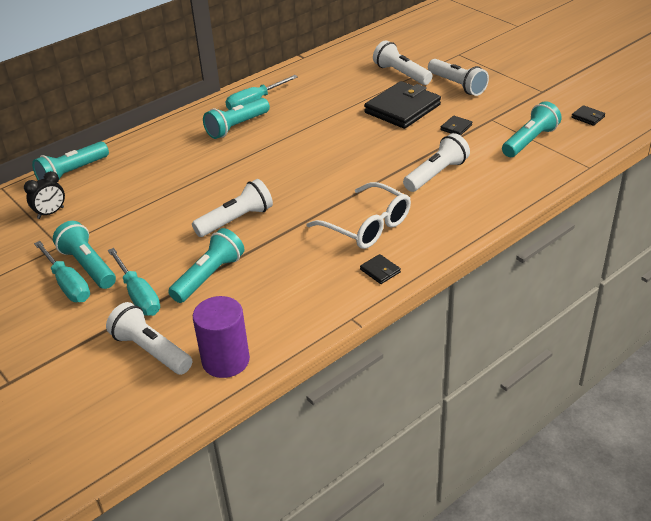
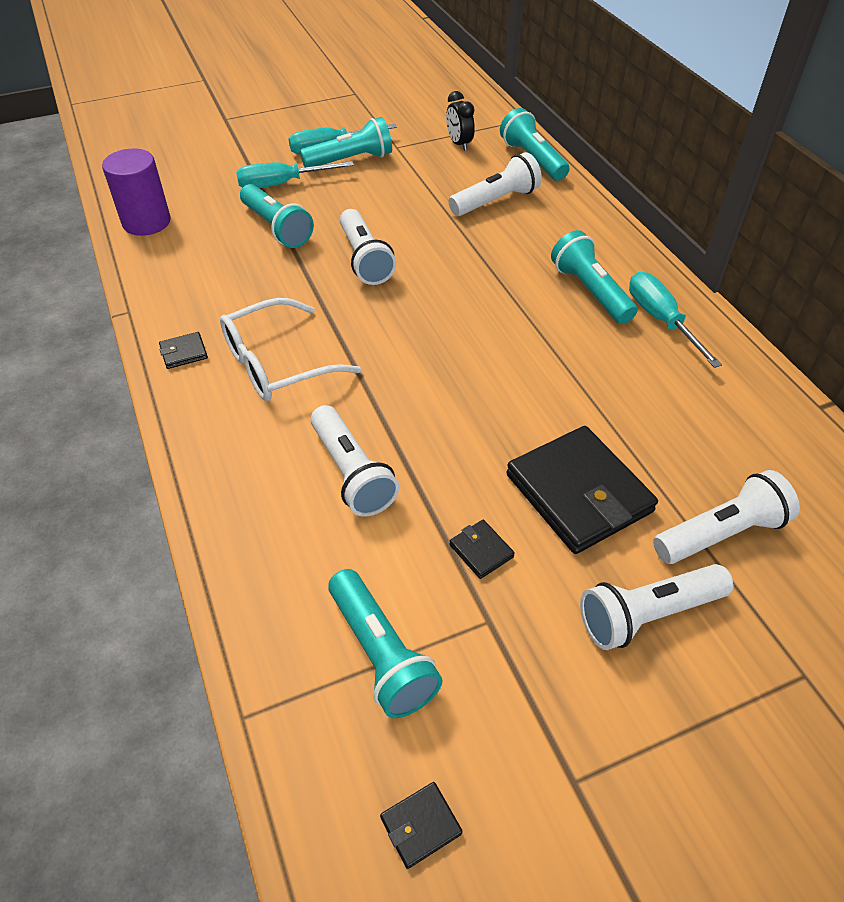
camera: 105 degrees right, 10 degrees up
white flashlight [106,302,192,375] -> white flashlight moved to [449,152,542,216]

